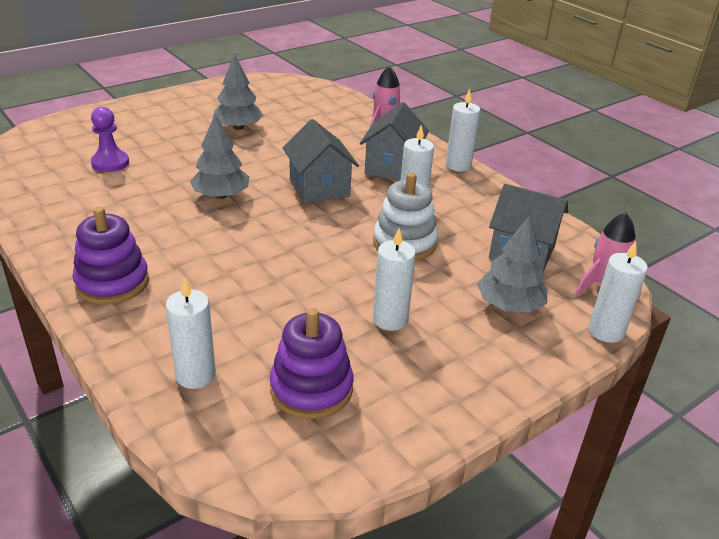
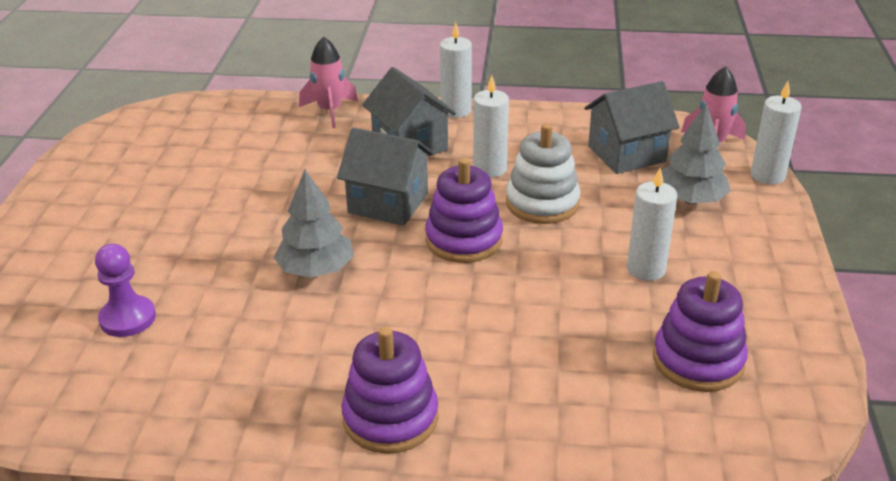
camera: 45 degrees left, 0 degrees up
white candle [166,277,216,389] -> none
grey tree [212,53,263,130] -> none
none -> purple stacking toy [425,158,503,263]

